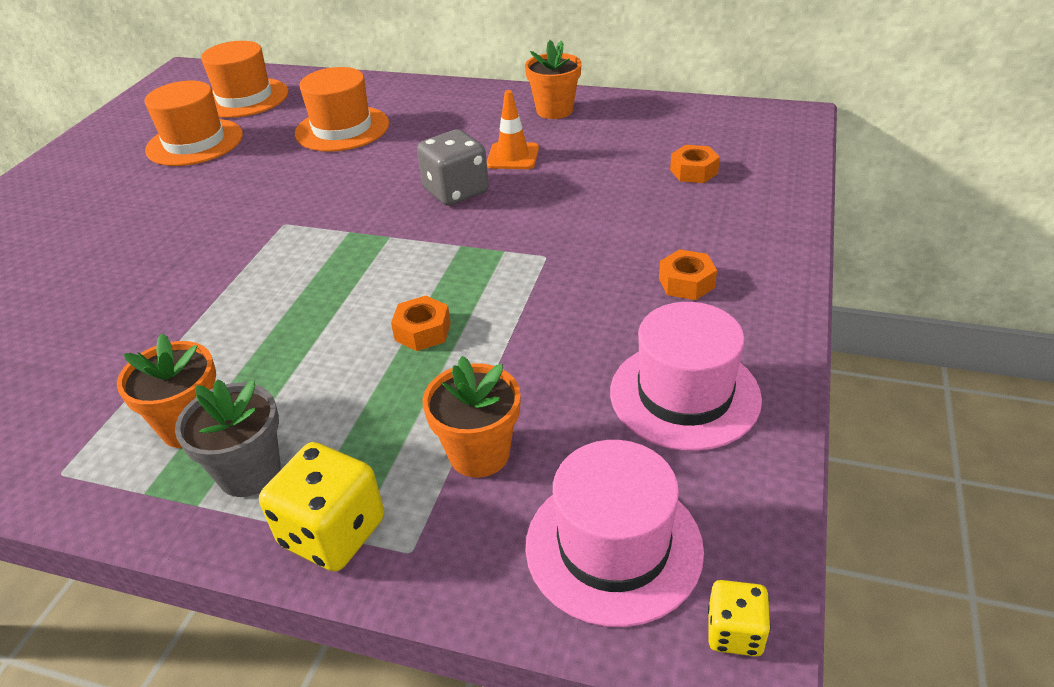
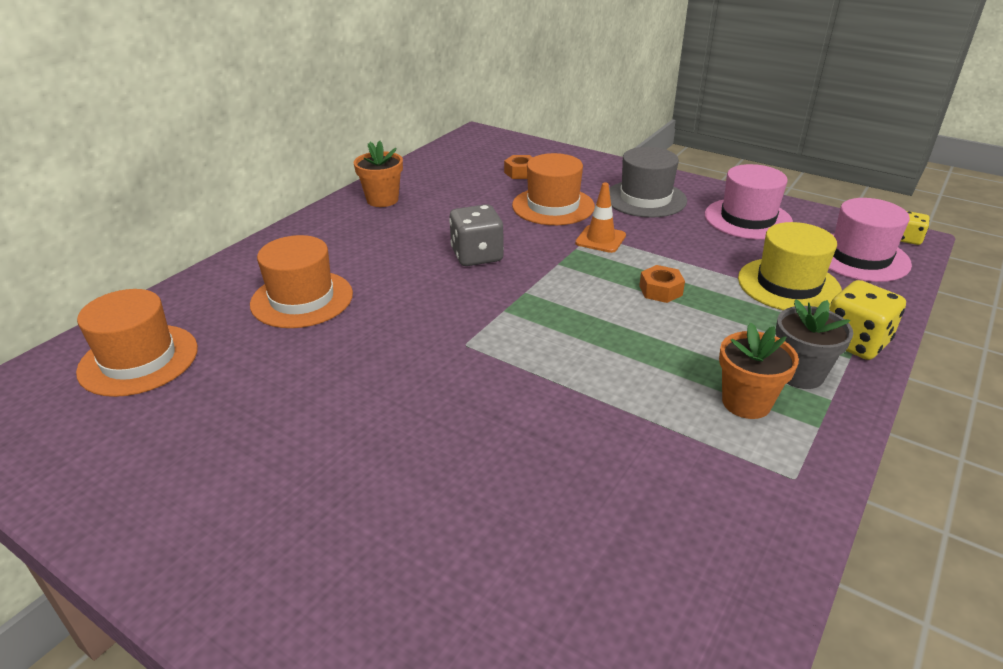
camera: 75 degrees left, 5 degrees down
orange hat [145,81,243,166] -> orange hat moved to [512,153,595,225]
orange flower pot [423,356,521,478] -> yellow hat [738,222,842,310]
orange traffic cone [487,90,539,169] -> orange traffic cone moved to [575,183,626,253]
orange nut [659,249,717,300] -> grey hat [609,147,687,218]

